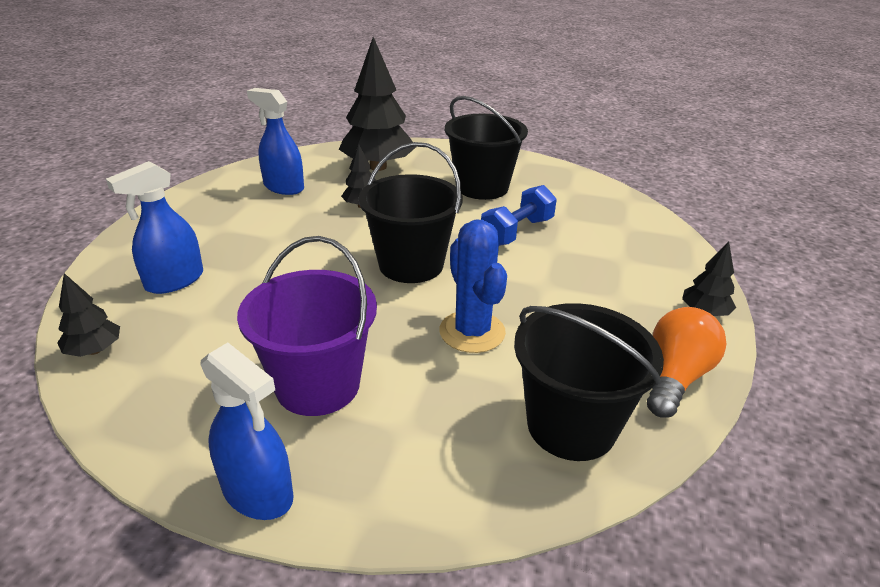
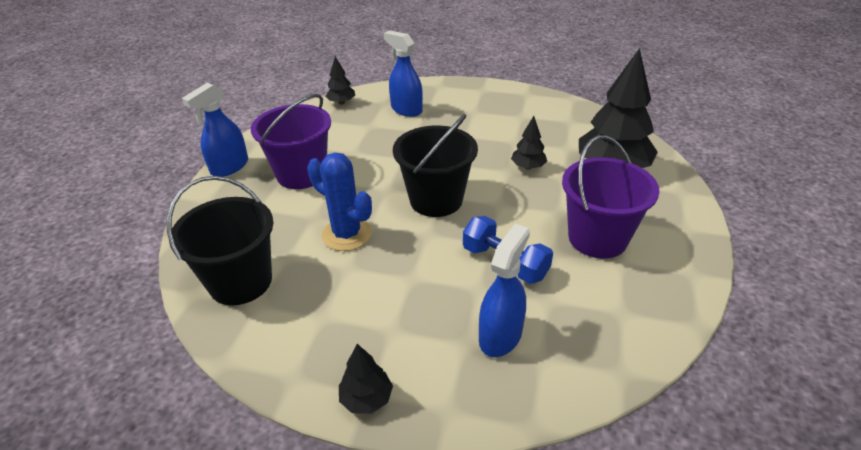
camera: 90 degrees right, 5 degrees up
blue spray bottle [247,88,304,195] -> blue spray bottle moved to [479,224,530,357]
blue cactus [439,220,507,353] -> blue cactus turned 60 degrees clockwise [307,152,372,251]
black bucket [445,96,528,200] -> purple bucket [562,135,660,258]
orange light bulb [647,307,726,418] -> none

